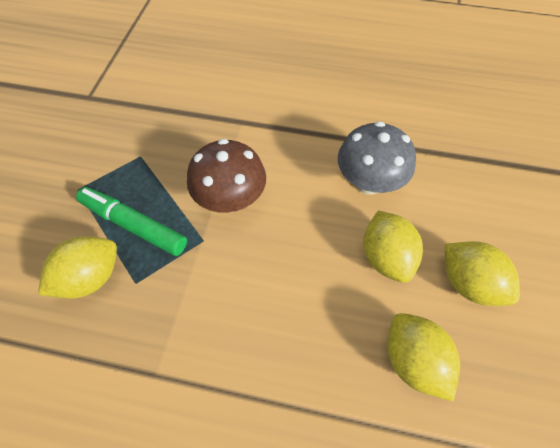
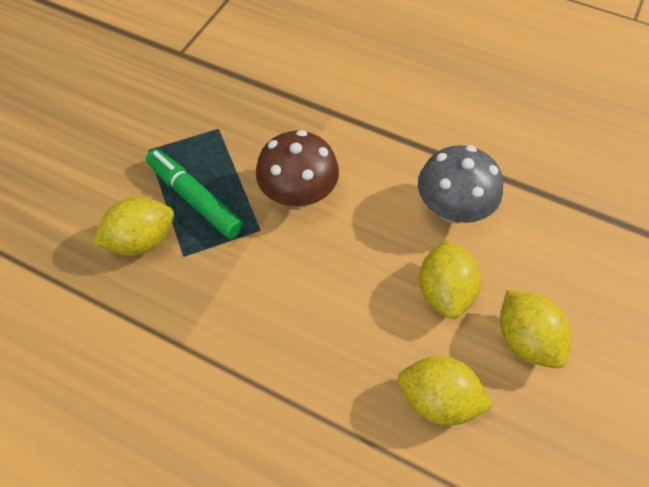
camera: 15 degrees right, 0 degrees up
yellow lemon [387,313,460,402] -> yellow lemon turned 60 degrees counterclockwise [398,356,493,426]

